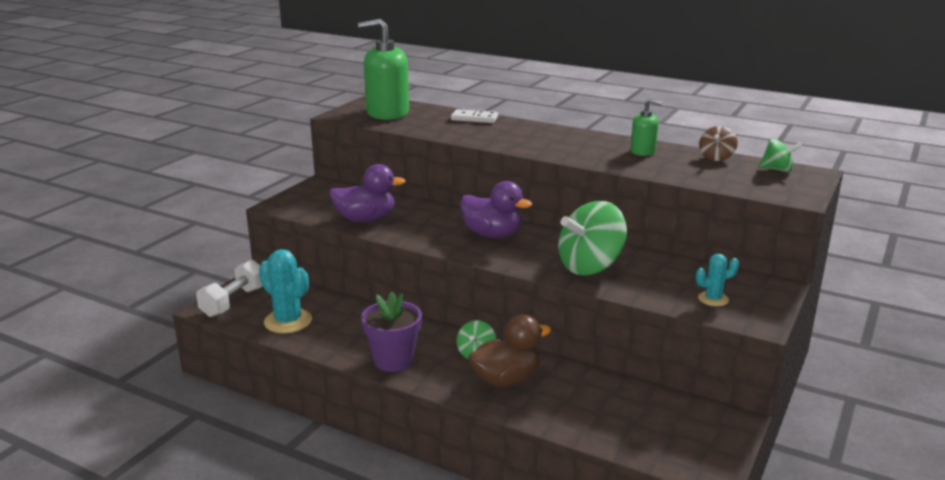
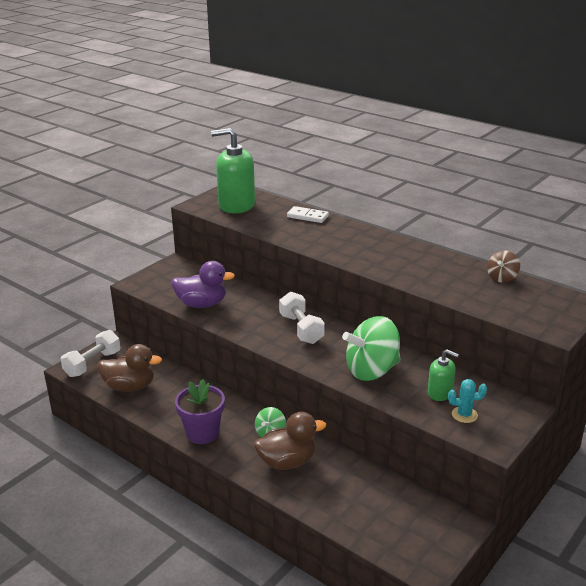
camera: 10 degrees right, 5 degrees up
turquoise cactus [259,249,312,333] -> brown duck [98,344,162,392]
purple duck [460,181,532,238] -> white dumbbell [279,291,325,344]
green soap dispenser [630,99,663,156] -> green soap dispenser moved to [428,349,459,401]
green spinning top [759,138,802,173] -> none

